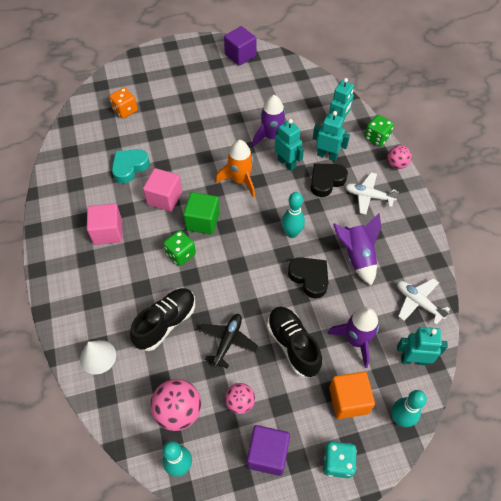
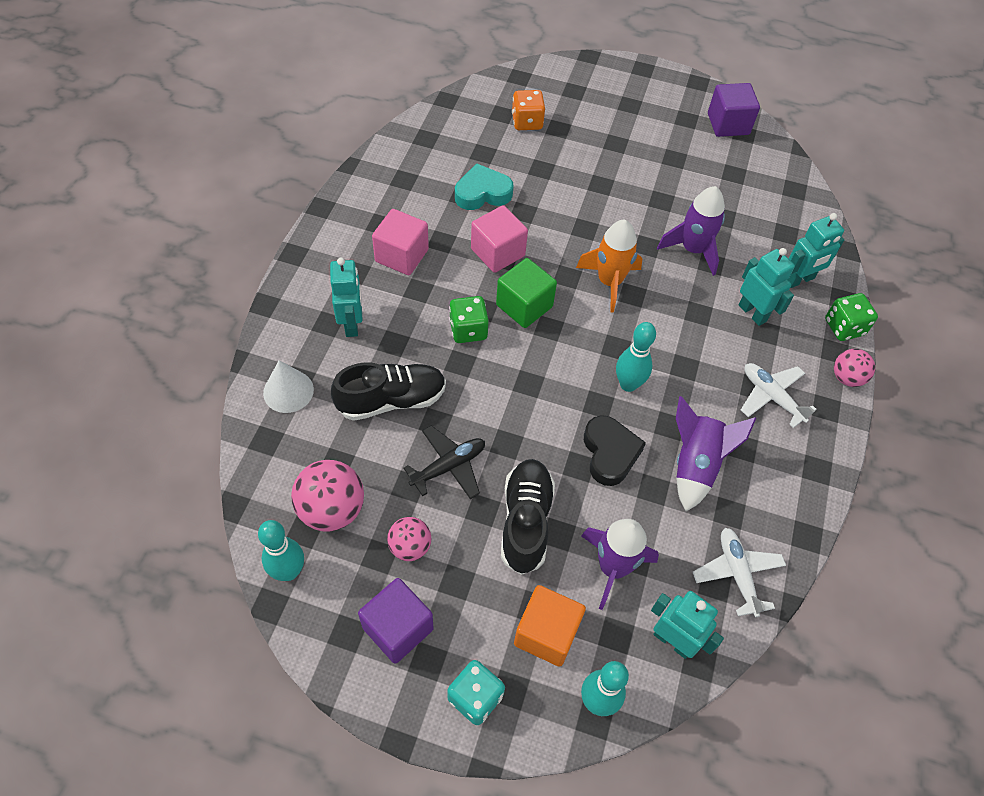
camera: 30 degrees right, 0 degrees up
turquoise robot [275,119,304,171] -> turquoise robot moved to [330,257,362,337]
black heart [310,164,348,197] -> none

